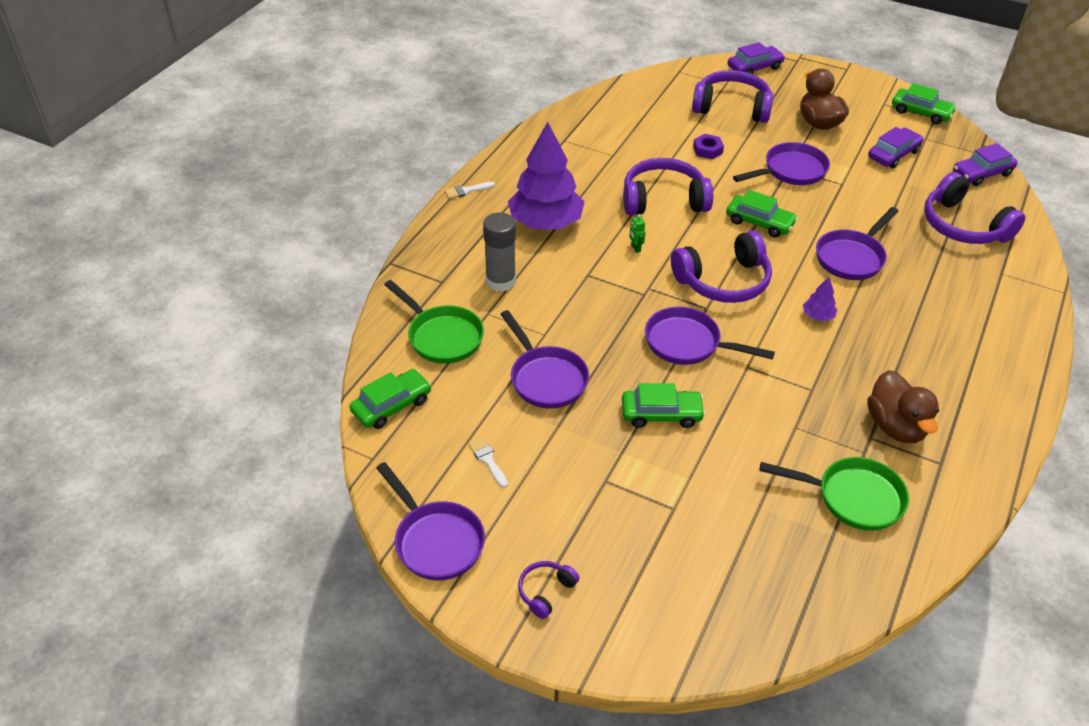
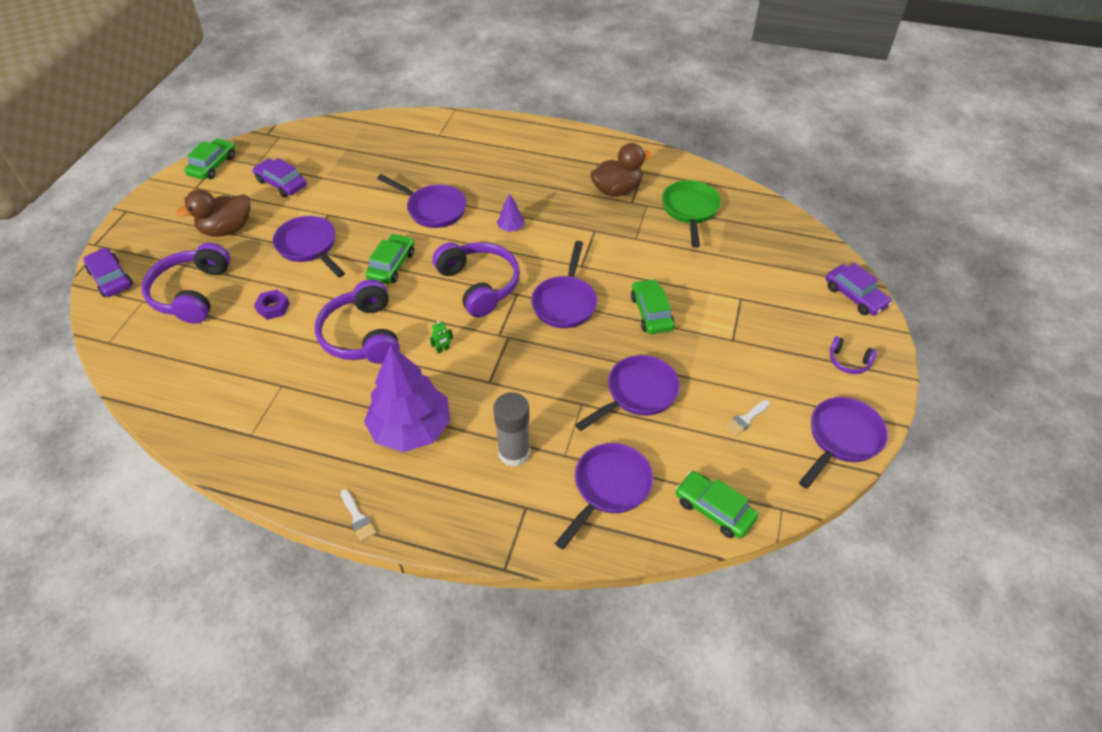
camera: 100 degrees left, 5 degrees up
green pan [384,280,484,364] -> purple pan [555,443,653,549]
purple headphones [924,172,1025,244] -> none
purple car [953,143,1018,186] -> purple car moved to [826,263,892,316]

